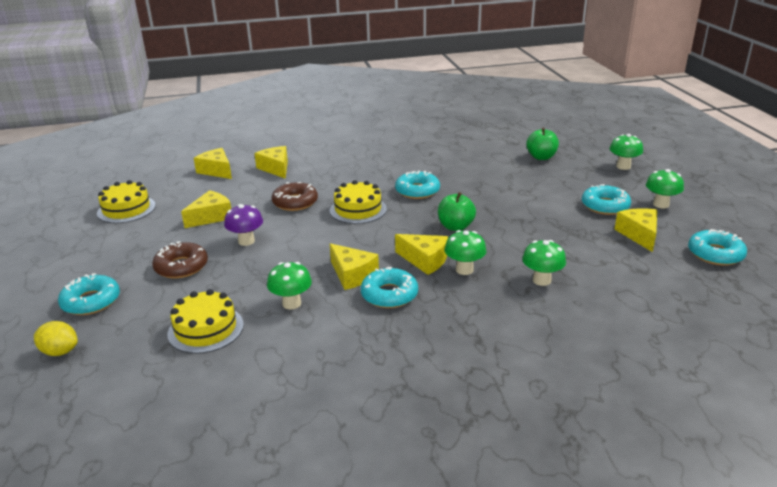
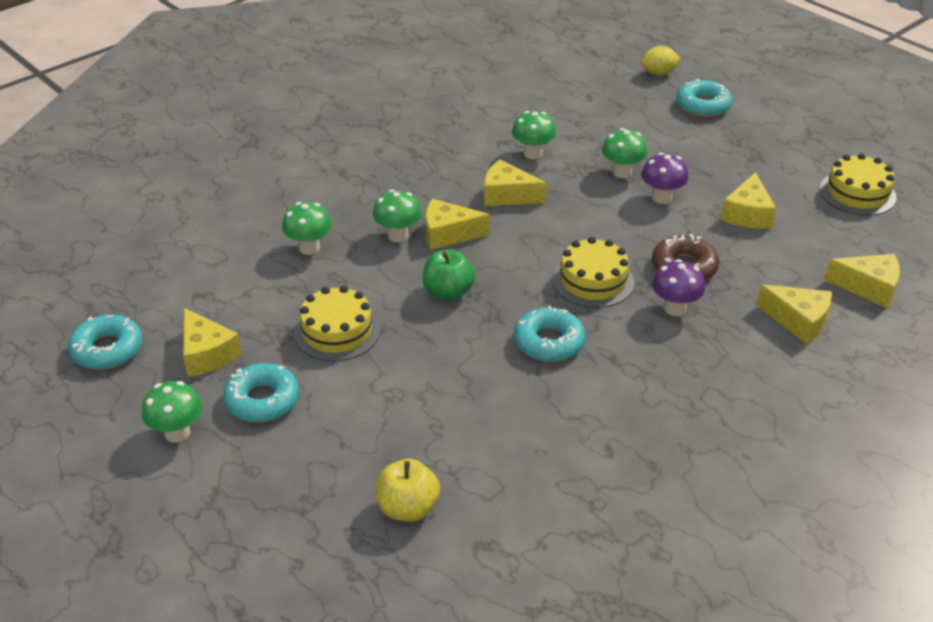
camera: 150 degrees right, 10 degrees up
brown donut [152,241,208,278] -> none
yellow cake [168,289,244,354] -> yellow cake moved to [294,285,380,361]
turquoise donut [361,267,418,308] -> none
green apple [526,127,559,160] -> yellow apple [376,459,440,522]
green mushroom [610,134,643,170] -> green mushroom moved to [602,128,647,178]
none -> purple mushroom [652,259,705,316]

